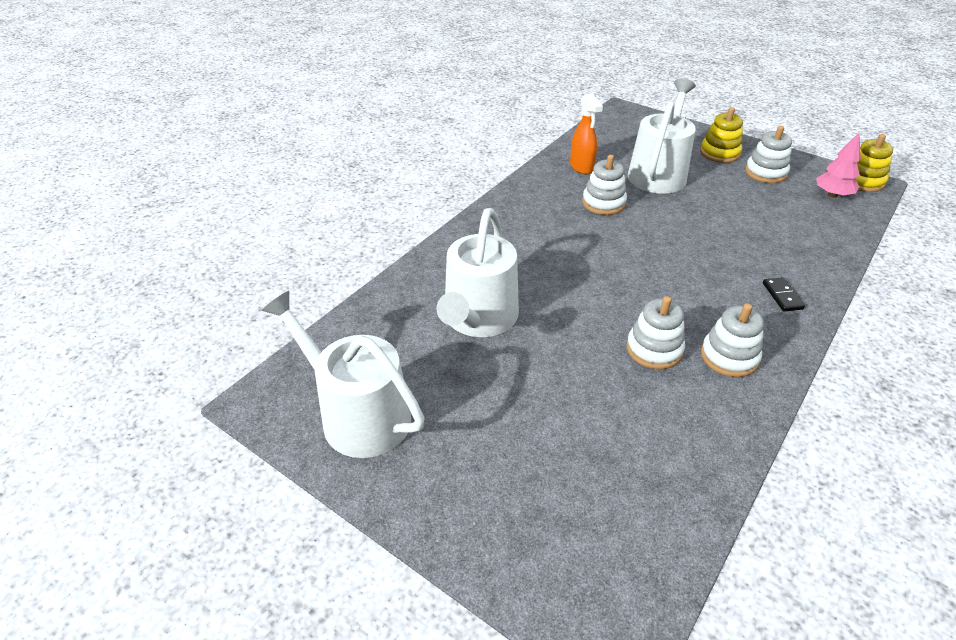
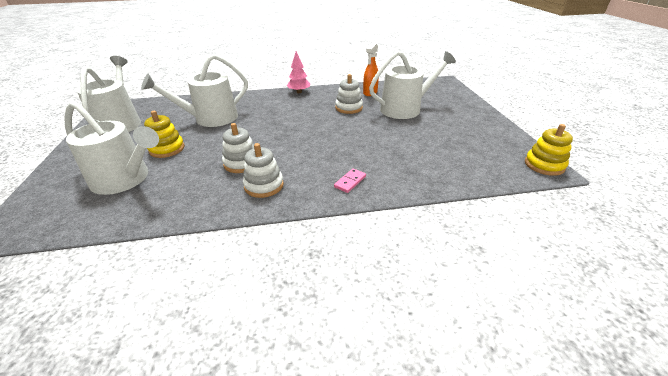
camera: 45 degrees right, 5 degrees down
yellow stacking toy [700,107,743,163] -> yellow stacking toy moved to [144,111,185,158]
white stacking toy [745,126,792,183] -> none
black domino [763,277,805,312] -> pink domino [334,168,366,193]
pink tree [816,133,861,198] -> pink tree moved to [287,51,310,93]
none -> white watering can [65,101,159,195]

